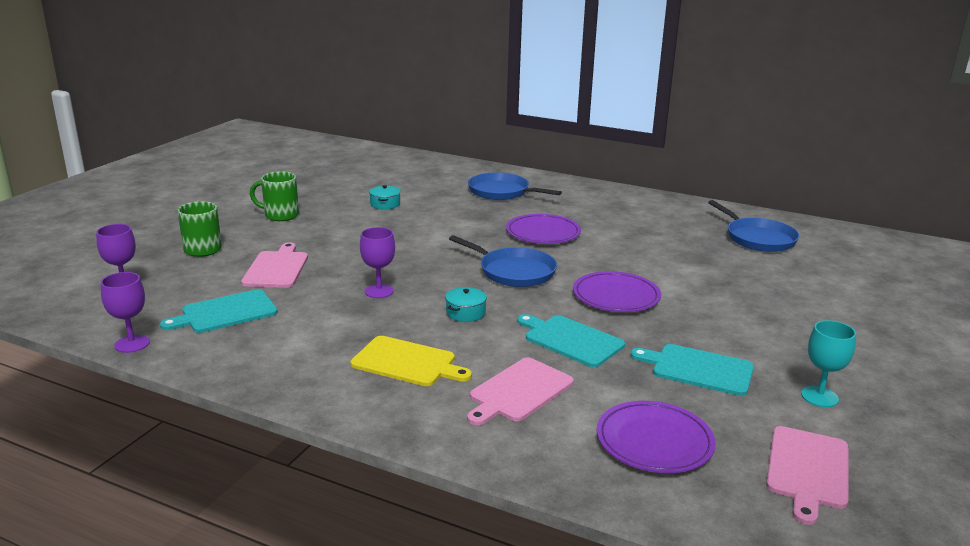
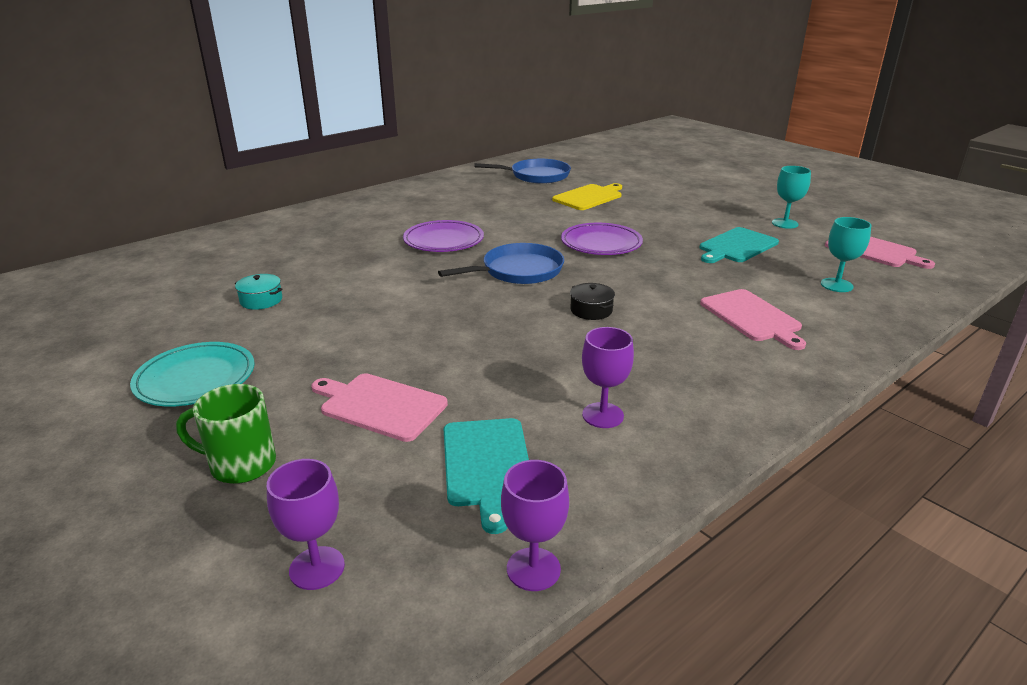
camera: 65 degrees left, 5 degrees up
green mug [250,171,299,221] -> turquoise plate [130,342,254,406]
yellow cutting board [350,336,472,386] -> yellow cutting board moved to [552,183,622,210]
purple goblet [360,227,395,298] -> purple goblet moved to [582,327,634,428]
turquoise pot [445,287,487,322] -> black pot [570,283,615,320]
blue pan [468,172,562,200] -> none
turquoise cutting board [517,314,625,367] -> none
purple plate [597,401,716,473] -> turquoise goblet [821,217,871,292]

